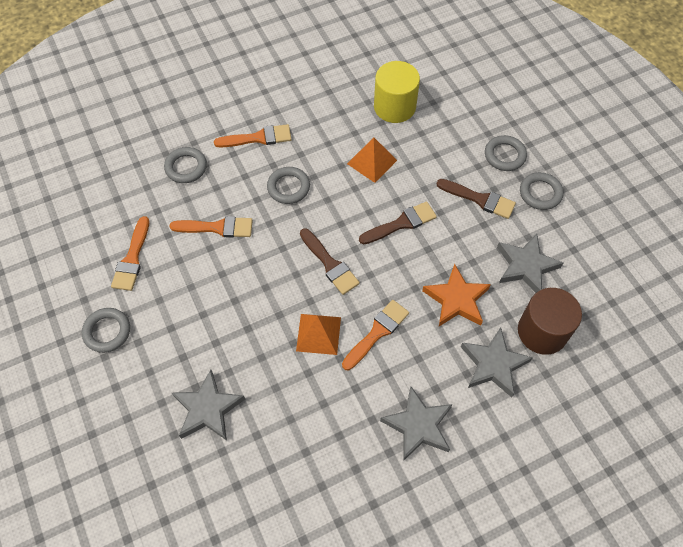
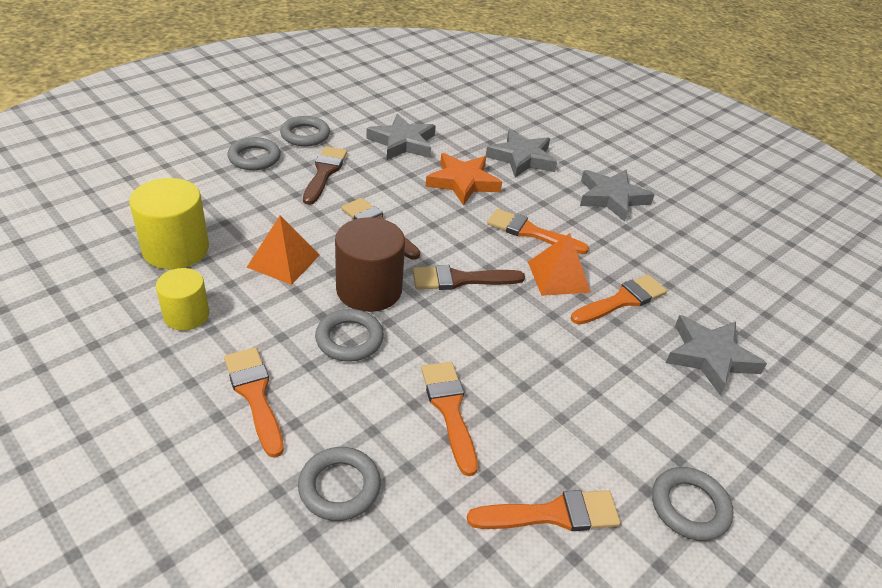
camera: 110 degrees left, 20 degrees down
brown brush [300,228,360,295] -> brown brush turned 135 degrees counterclockwise [413,265,525,290]
brown cylinder [518,288,582,355] -> brown cylinder moved to [335,217,405,312]
none -> yellow cylinder [156,268,209,331]
none -> orange brush [571,275,667,325]

